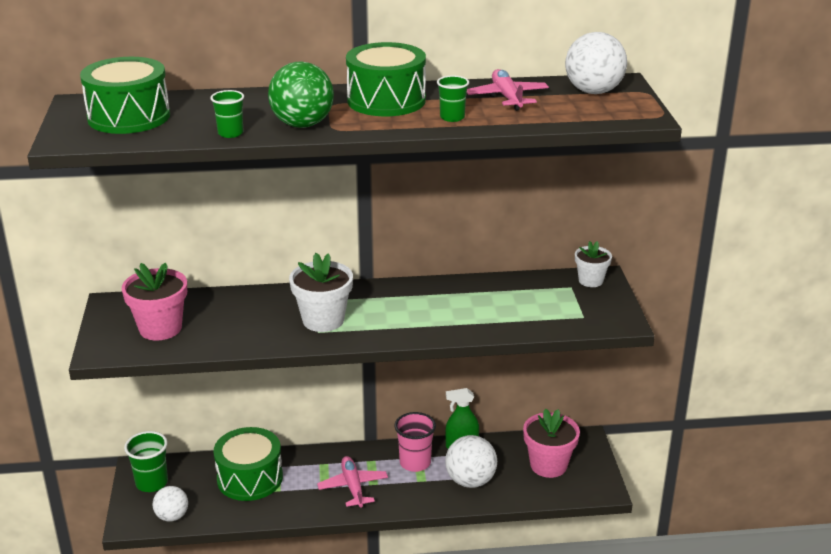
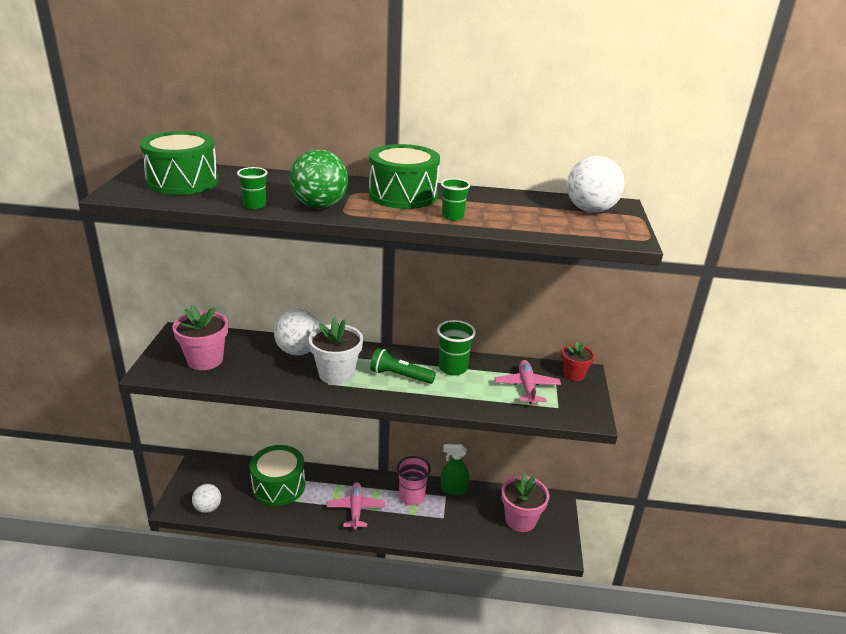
camera: 10 degrees right, 0 degrees up
green cup [124,431,168,492] -> green cup moved to [437,320,476,375]
white ball [445,435,497,488] -> white ball moved to [274,309,319,356]
pink plane [467,69,549,111] -> pink plane moved to [495,360,561,405]
white flower pot [575,241,612,287] -> red flower pot [562,341,595,381]
none -> green flashlight [370,348,436,384]

